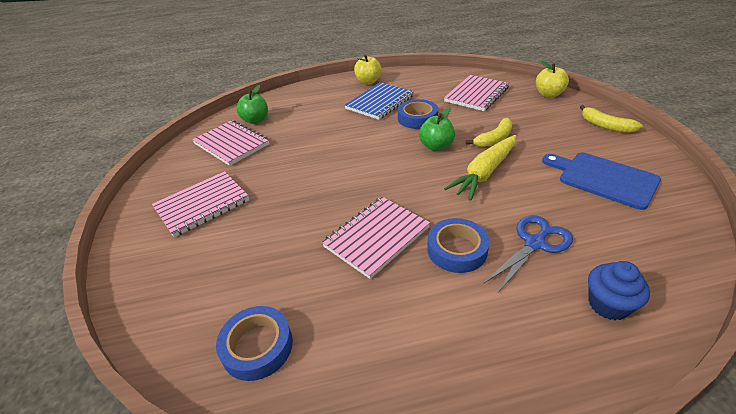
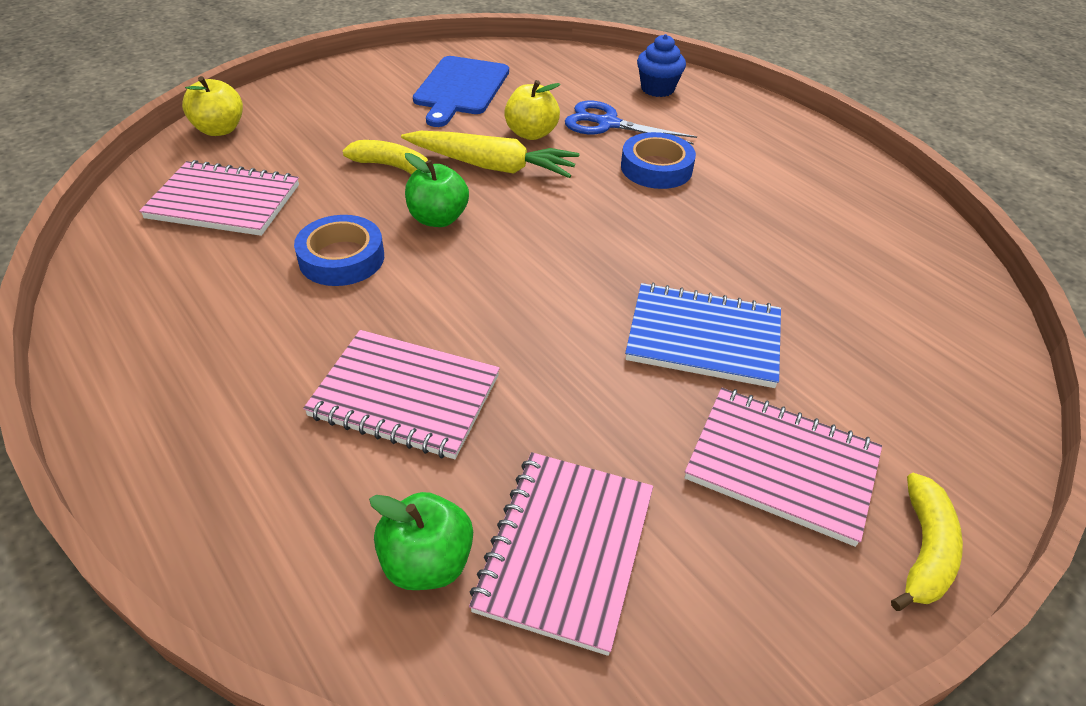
camera: 120 degrees left, 5 degrees up
blue tape [216,306,293,381] -> none
pink notebook [322,197,430,279] -> pink notebook moved to [303,330,500,459]
blue notebook [345,82,414,120] -> blue notebook moved to [625,283,781,388]
yellow apple [354,54,382,84] -> yellow apple moved to [504,80,561,140]
yellow banana [580,105,643,133] -> yellow banana moved to [891,473,963,611]

